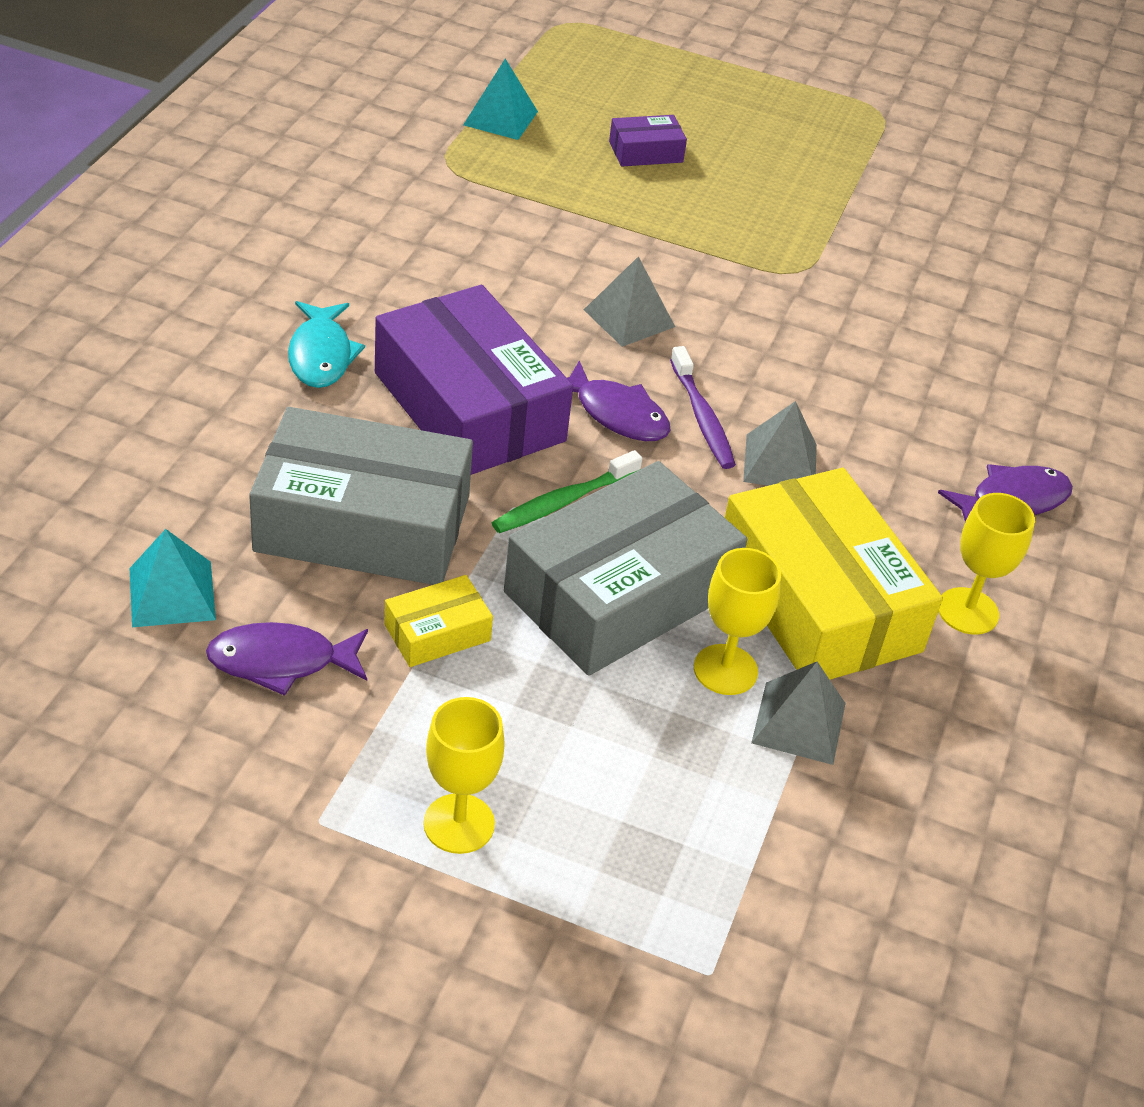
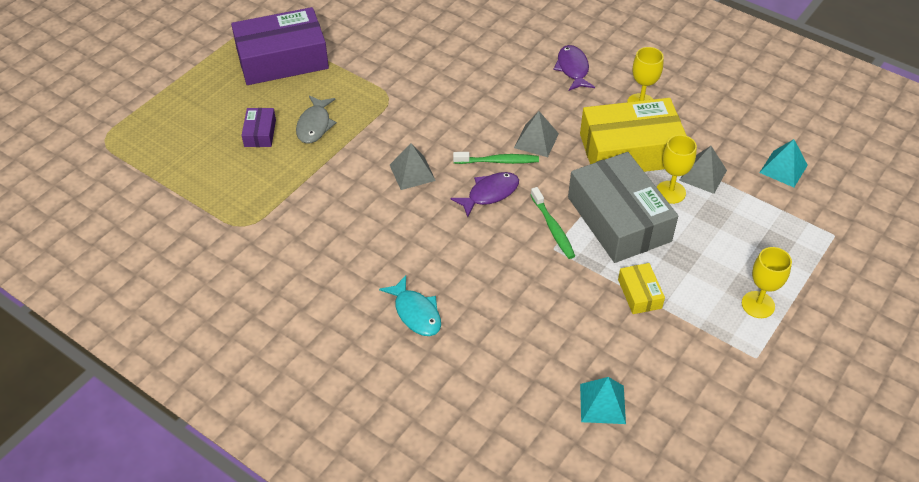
camera: 70 degrees left, 5 degrees up
purple fish [206,622,368,696] -> none
grey box [249,407,473,585] -> none
turquoise fish [288,301,365,388] -> turquoise fish turned 45 degrees clockwise [379,275,441,336]
purple box [375,285,573,475] -> purple box moved to [231,7,329,85]
turquoise pyramid [463,59,538,140] -> turquoise pyramid moved to [759,139,808,187]
purple toothbrush [670,346,736,469] -> green toothbrush [453,152,539,164]
none -> grey fish [296,96,337,144]

